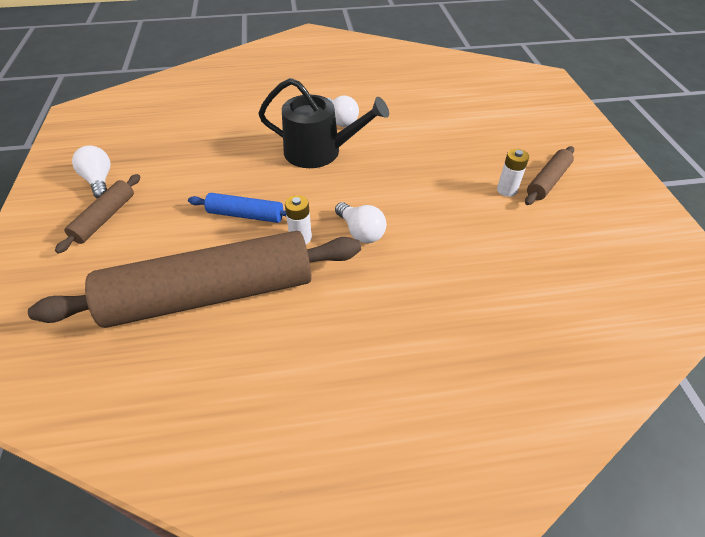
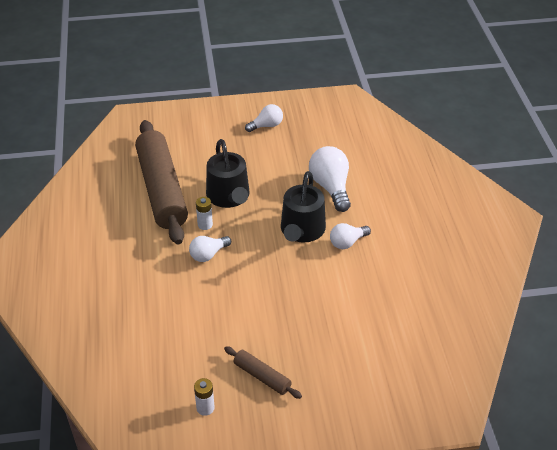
camera: 90 degrees right, 5 degrees down
brown rolling pin [55,174,140,254] -> none
blue rolling pin [188,193,286,223] -> black watering can [206,139,250,208]
white battery [497,149,529,197] -> white battery moved to [194,378,215,416]
none -> white light bulb [309,146,351,212]

